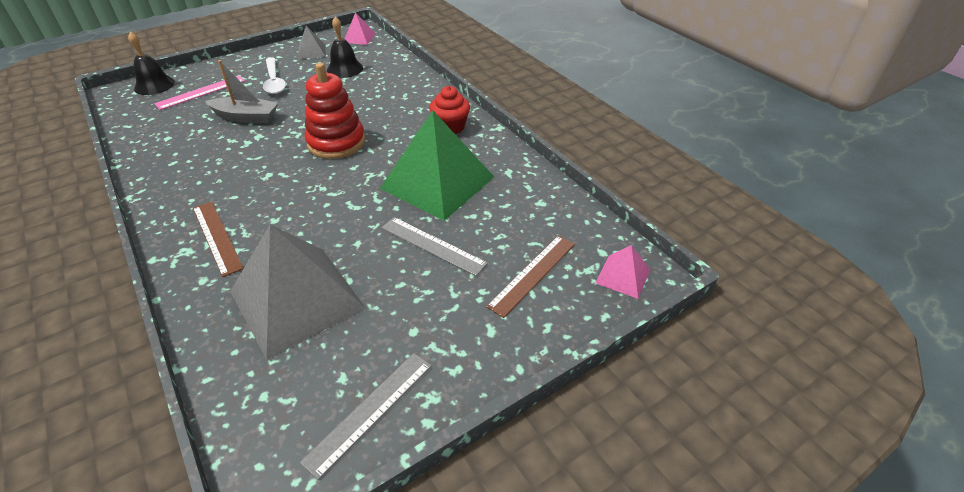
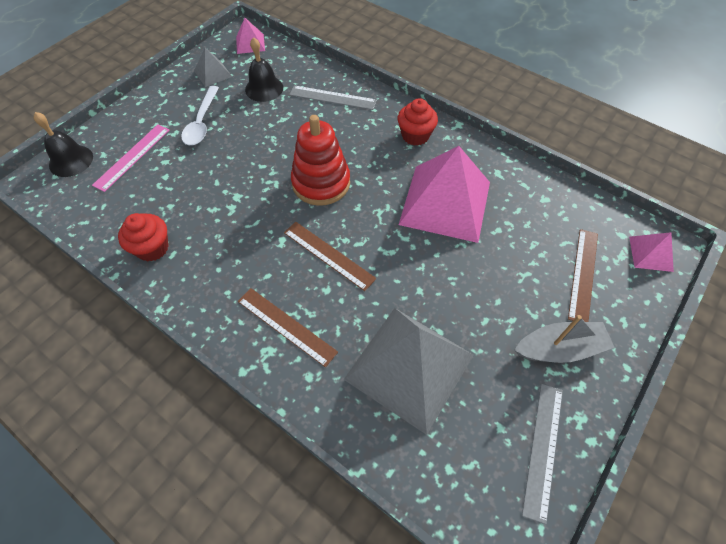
camera: 20 degrees left, 15 degrees up
grey boat [205,60,278,123] -> grey boat moved to [514,315,615,363]
white spoon [263,57,286,94] -> white spoon turned 45 degrees clockwise [181,86,219,145]
green pyramid [380,110,494,221] -> pink pyramid [399,146,490,243]
grey ruler [382,217,488,276] -> grey ruler moved to [290,85,377,110]
none -> red cupcake [118,213,169,262]
none -> brown ruler [284,222,376,291]

